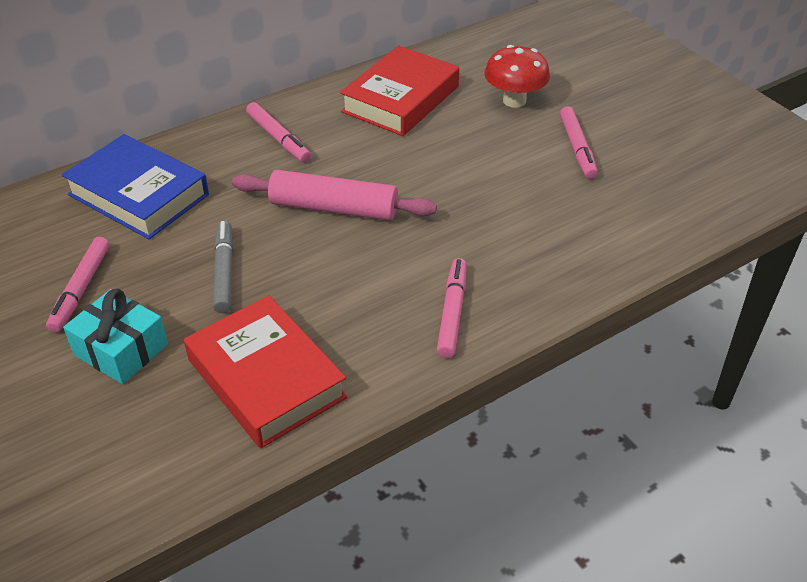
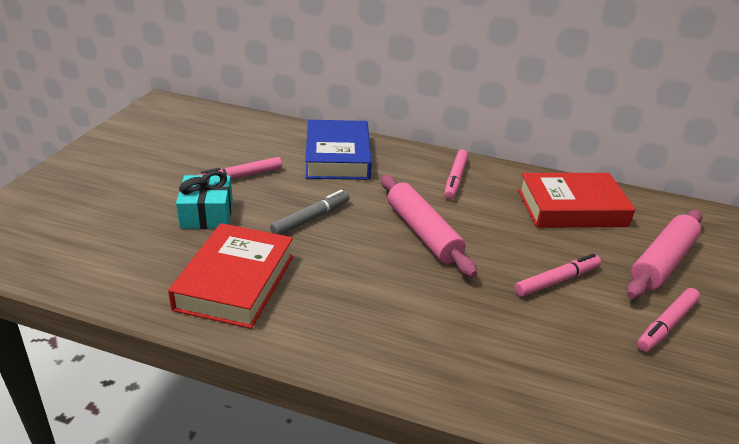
camera: 50 degrees right, 10 degrees down
pink marker [437,258,467,358] -> pink marker moved to [514,253,601,297]
red mushroom [484,45,550,108] -> pink rolling pin [626,210,703,299]

